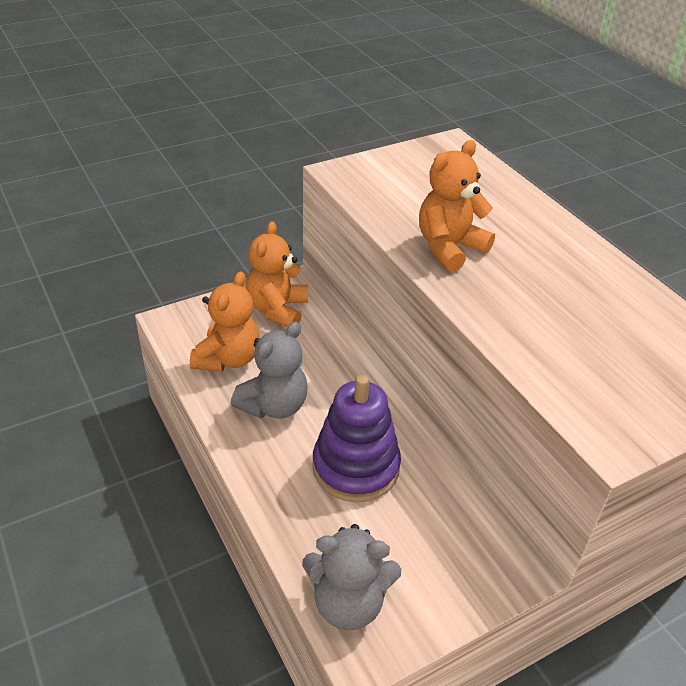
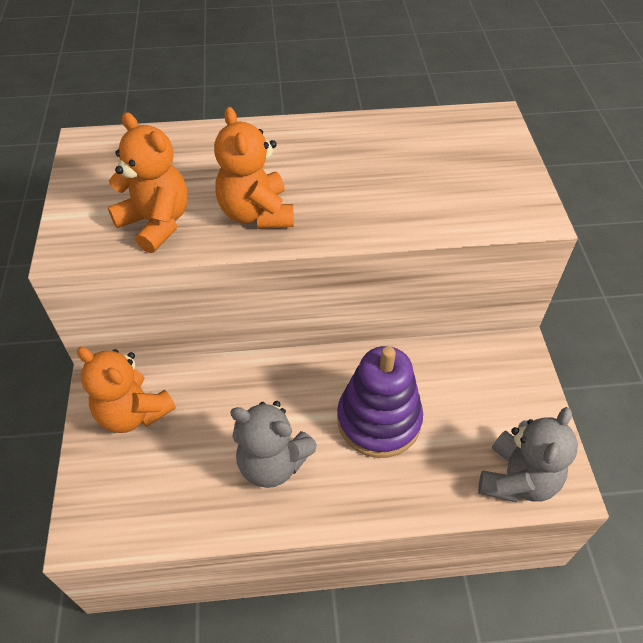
camera: 65 degrees left, 10 degrees up
orange teddy bear [190,271,260,372] -> orange teddy bear moved to [108,112,188,253]
grey teddy bear [231,322,307,419] -> grey teddy bear turned 135 degrees clockwise [230,401,317,488]

